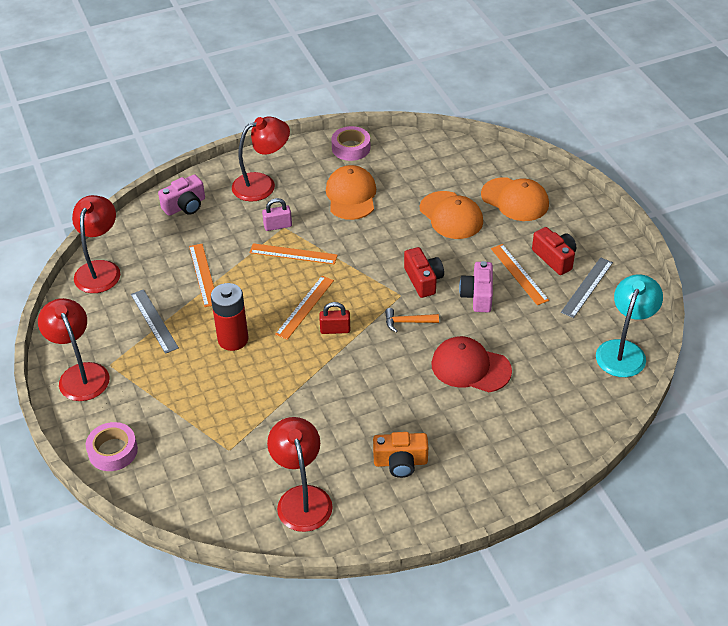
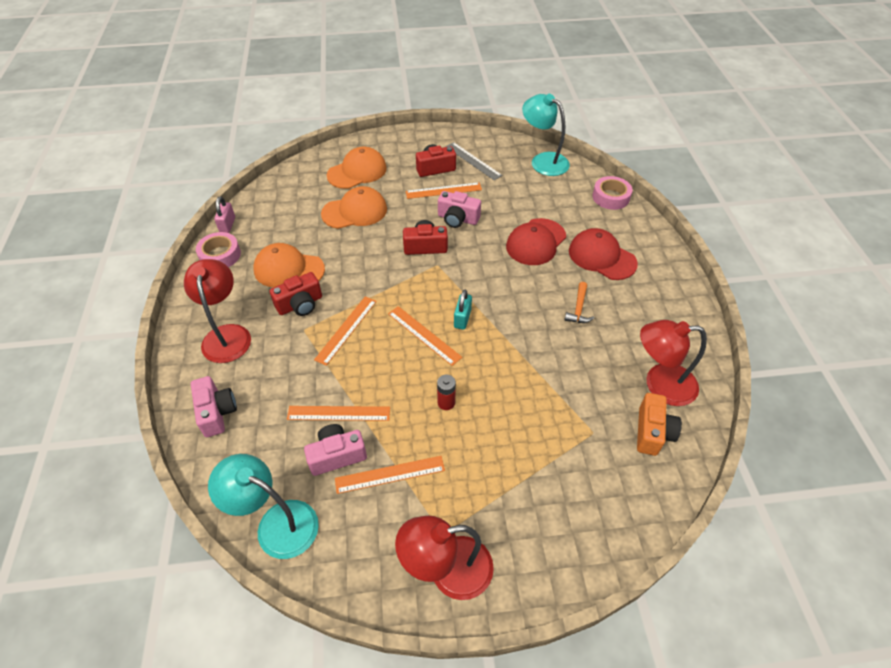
camera: 75 degrees left, 5 degrees up
red lamp [72,195,120,293] -> turquoise lamp [208,454,319,559]
pink tape [86,422,138,471] -> pink tape moved to [592,176,632,210]
grey ruler [131,289,179,354] -> orange ruler [335,456,445,494]
red battery [211,283,248,351] -> red battery [437,375,456,410], size x0.54
pink padlock [262,198,292,231] -> pink padlock moved to [214,196,235,233]
red padlock [319,302,350,334] -> turquoise padlock [454,289,472,330]
orange camera [373,432,428,478] -> orange camera moved to [637,393,682,456]
orange hammer [385,308,439,333] -> orange hammer moved to [564,282,595,323]
none -> red camera [269,272,322,316]
none -> pink camera [304,424,367,476]
none -> red cap [569,228,638,280]

